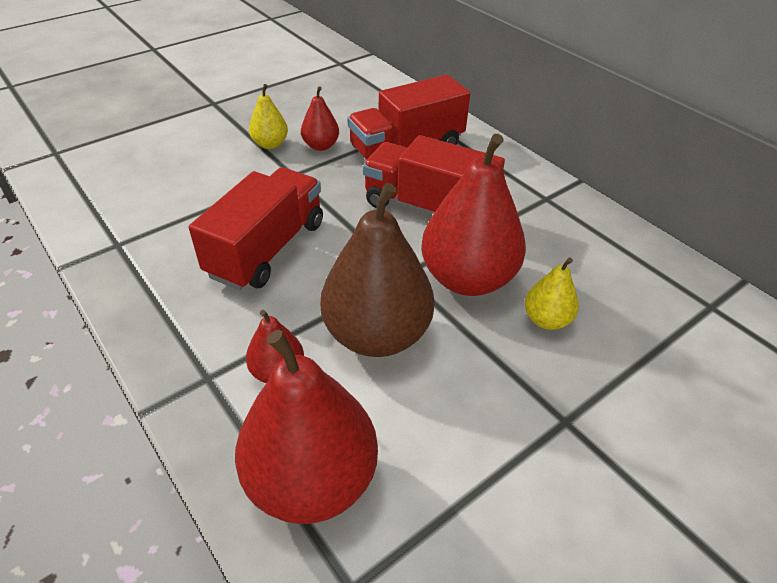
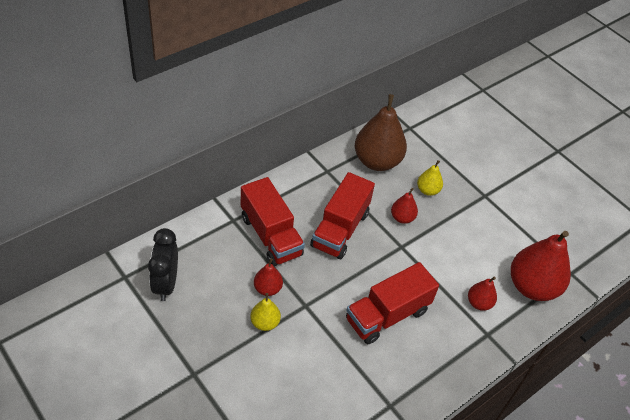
camera: 95 degrees left, 5 degrees up
red truck [189,167,323,290] -> red truck turned 60 degrees counterclockwise [346,262,439,344]
brown pear [320,183,434,357] -> brown pear moved to [355,94,407,171]
red pear [421,134,526,296] -> red pear [391,188,418,224], size x0.49
none -> black clock [148,228,178,301]

